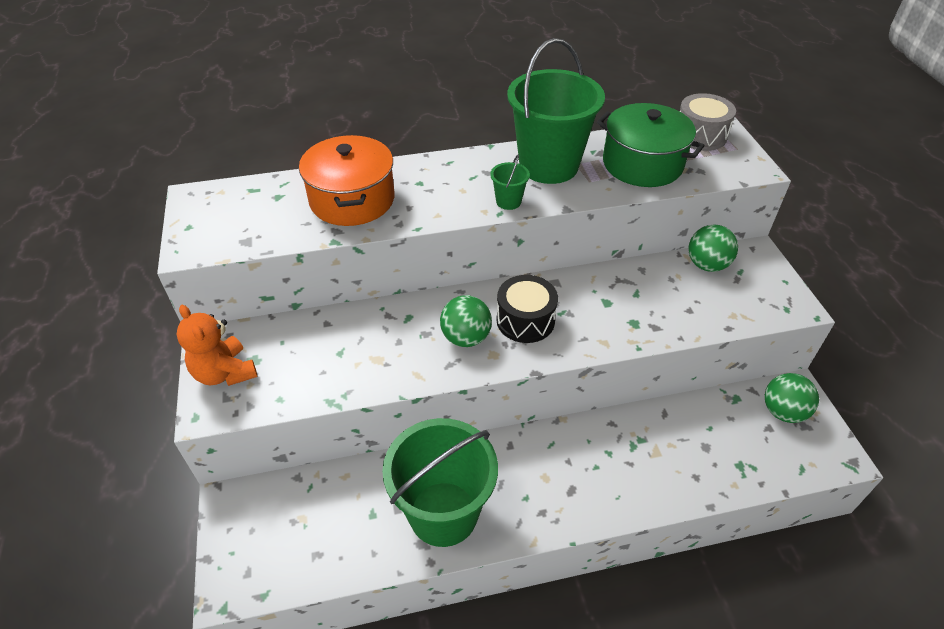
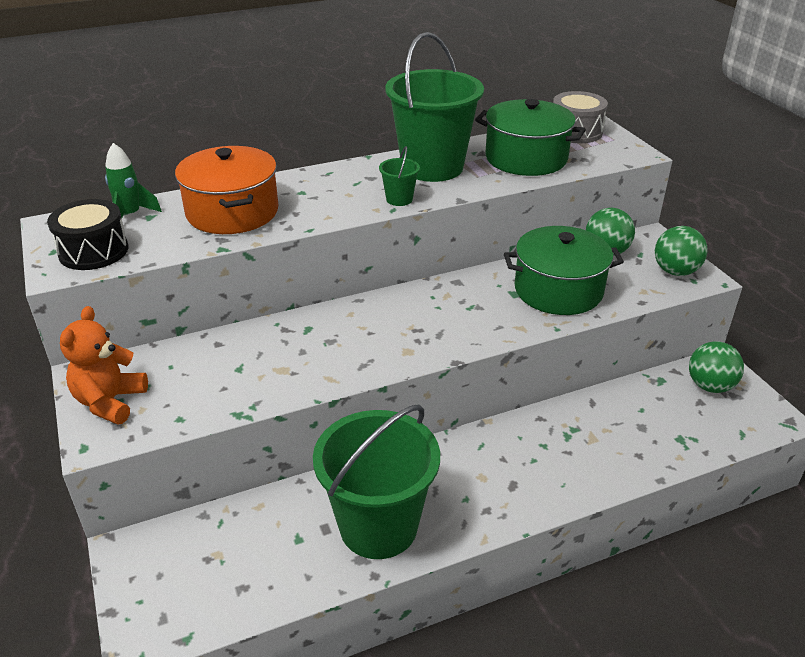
camera: 10 degrees left, 10 degrees down
orange teddy bear [177,305,257,386] -> orange teddy bear turned 60 degrees clockwise [60,306,148,425]
green ball [440,295,492,347] -> green ball moved to [655,226,708,276]
black drum [496,275,558,343] -> black drum moved to [47,199,128,270]
none -> green rocket [105,143,162,218]
none -> green pot [504,226,624,315]

